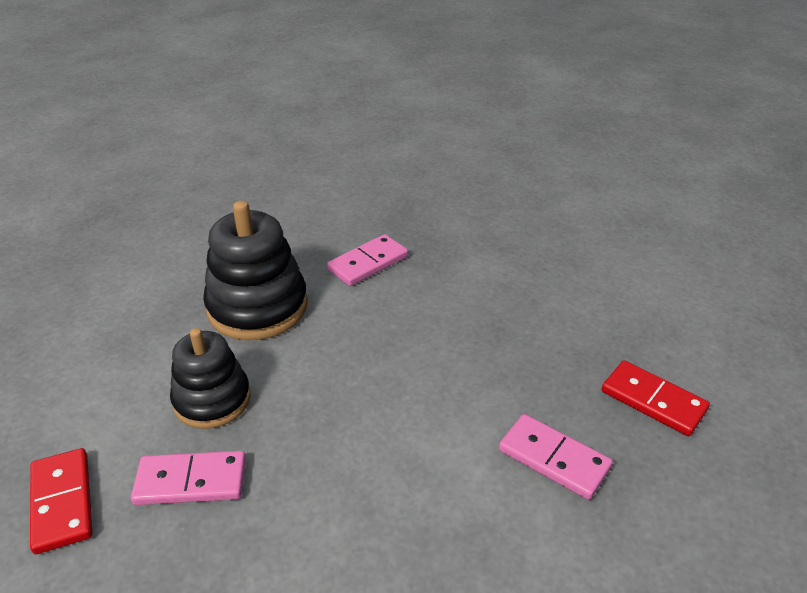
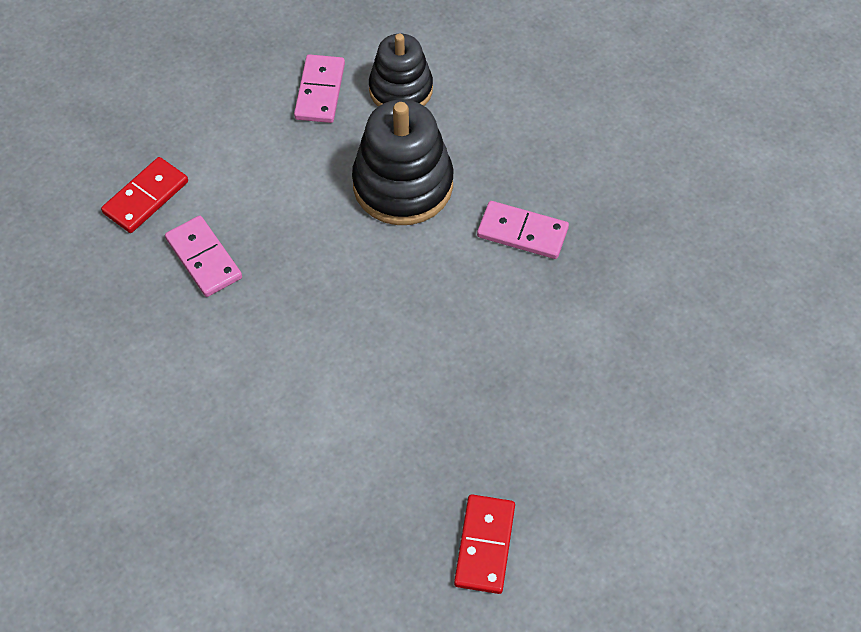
camera: 60 degrees right, 20 degrees up
black stacking toy [170,328,251,429] -> black stacking toy moved to [369,34,433,106]
pink domino [499,414,613,500] -> pink domino moved to [294,54,345,123]

